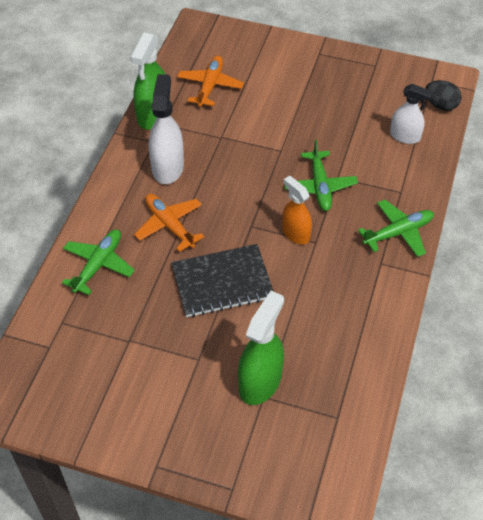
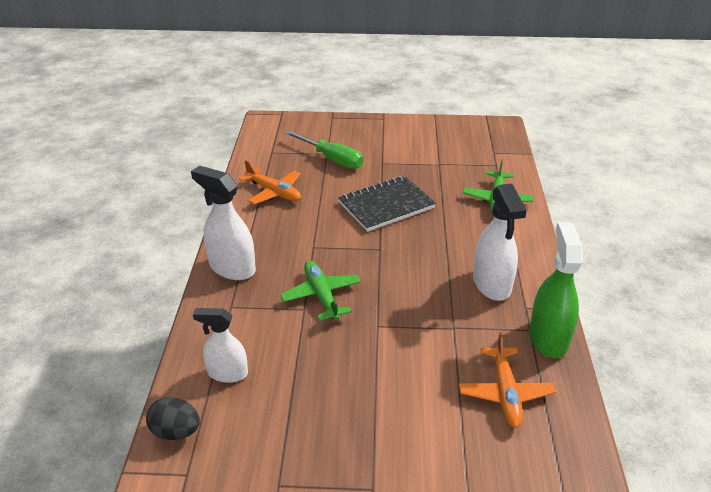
camera: 165 degrees right, 15 degrees down
orange plane [134,194,204,252] -> orange plane moved to [239,160,301,205]
green spray bottle [238,291,284,405] -> green screwdriver [284,130,363,169]
orange spray bottle [282,176,312,244] -> none
green plane [358,200,434,257] -> white spray bottle [191,166,256,280]

